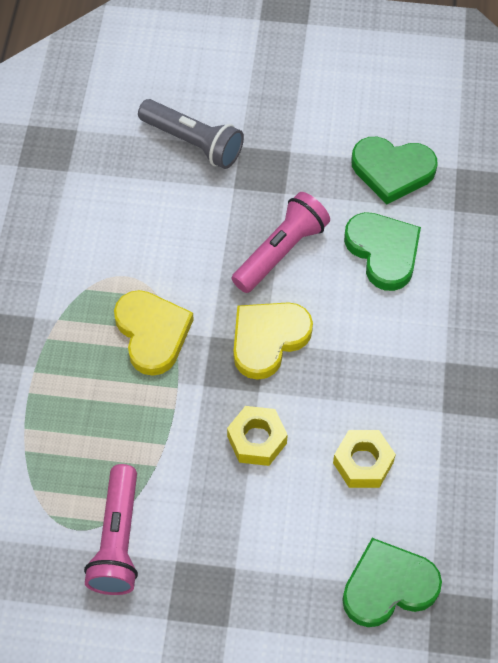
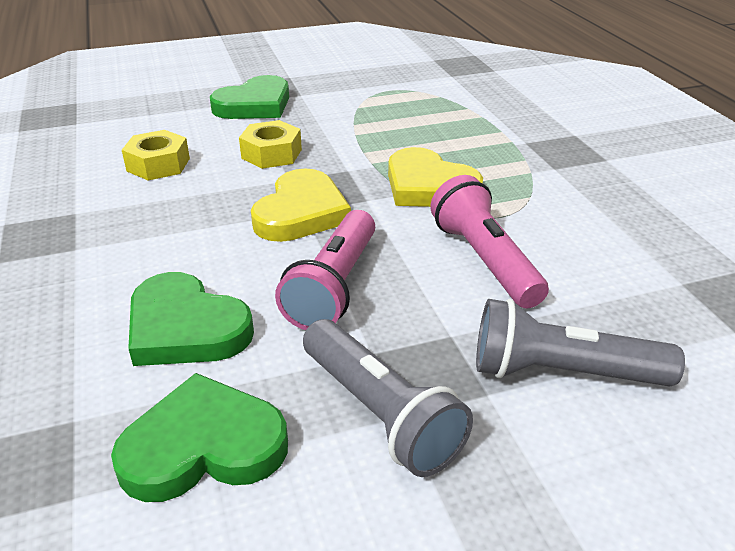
camera: 155 degrees right, 25 degrees down
pink flashlight [84,464,138,595] -> pink flashlight moved to [430,175,549,308]
green heart [342,538,442,627] -> green heart moved to [210,75,289,119]
none -> grey flashlight [303,319,473,477]

